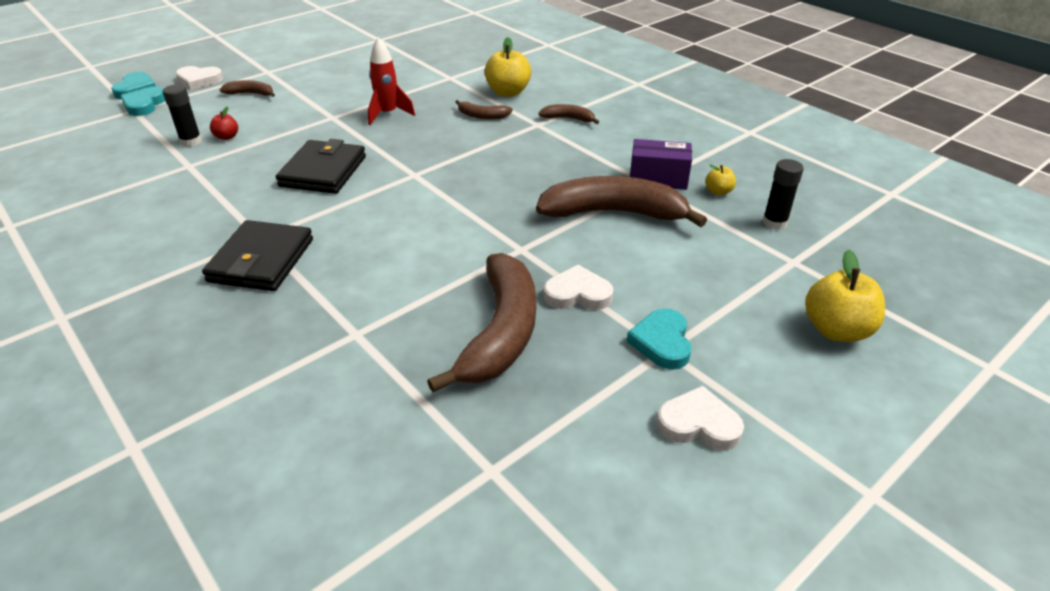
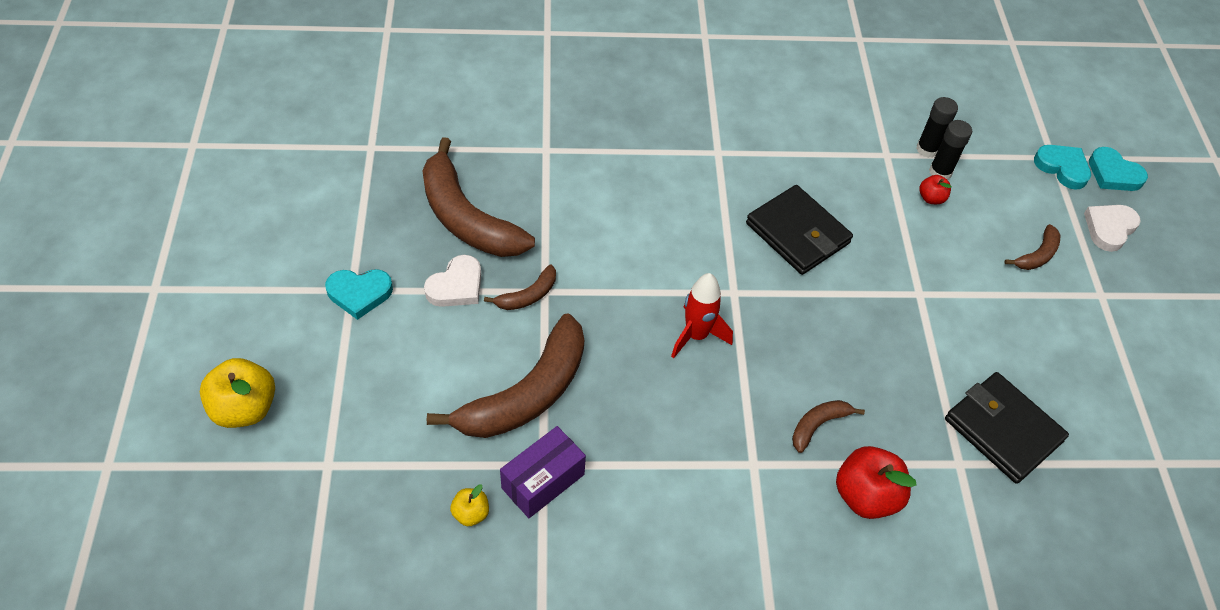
camera: 125 degrees right, 15 degrees up
black wallet [202,220,313,291] -> black wallet moved to [945,372,1069,484]
red rocket [368,37,415,125] -> red rocket moved to [671,273,733,358]
yellow apple [485,37,531,97] -> red apple [836,446,916,519]
brown banana [539,104,599,124] -> brown banana moved to [484,265,556,310]
turquoise heart [627,308,691,370] -> turquoise heart turned 135 degrees clockwise [325,269,393,320]
white heart [656,386,744,450] -> none
black glue stick [762,159,803,230] -> black glue stick moved to [916,97,958,158]

